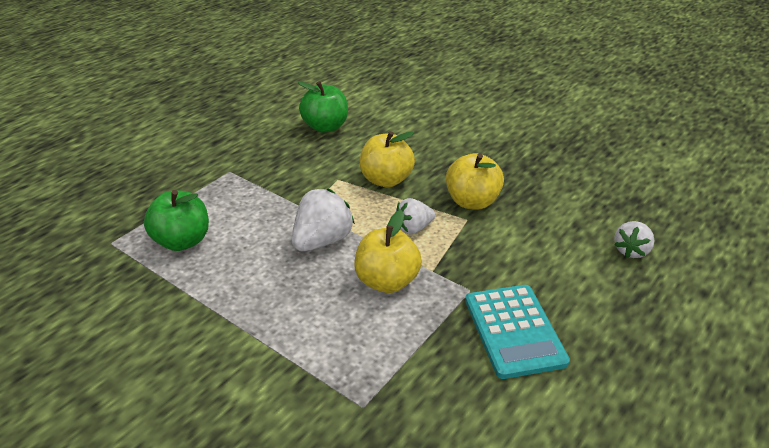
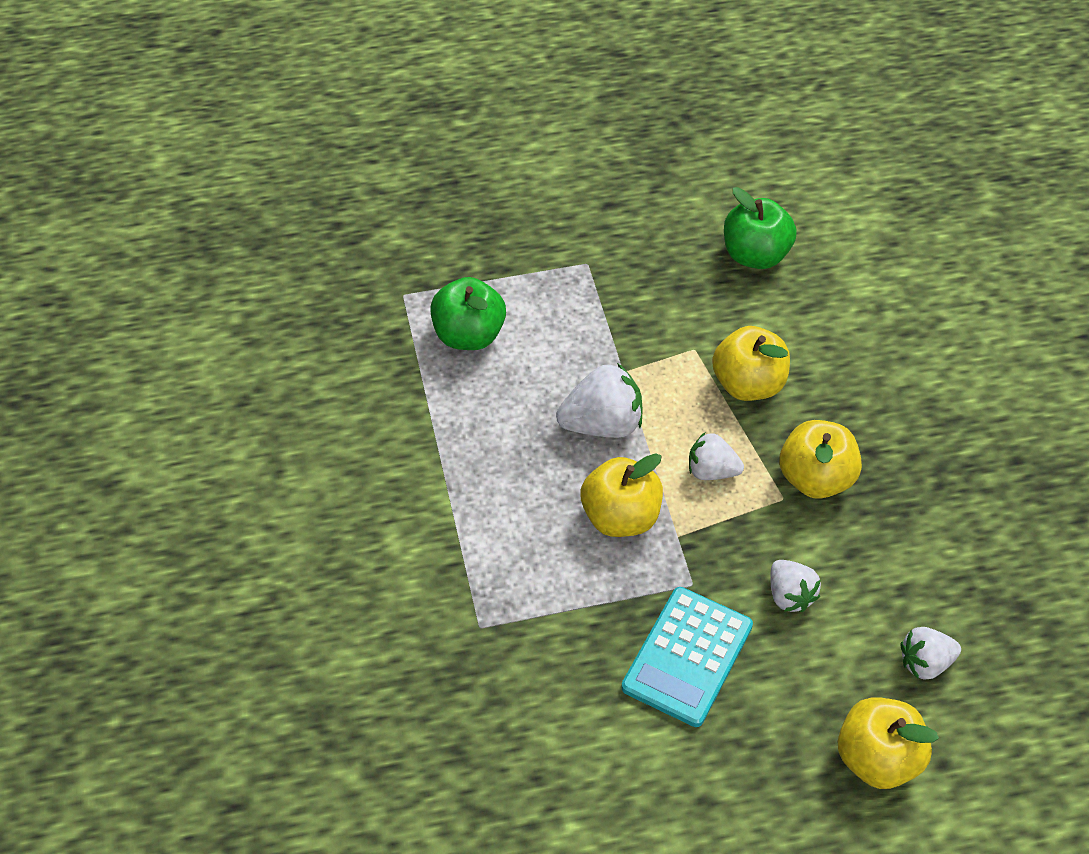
camera: 40 degrees right, 15 degrees up
none -> white strawberry [770,560,821,612]
none -> yellow apple [838,697,939,789]

